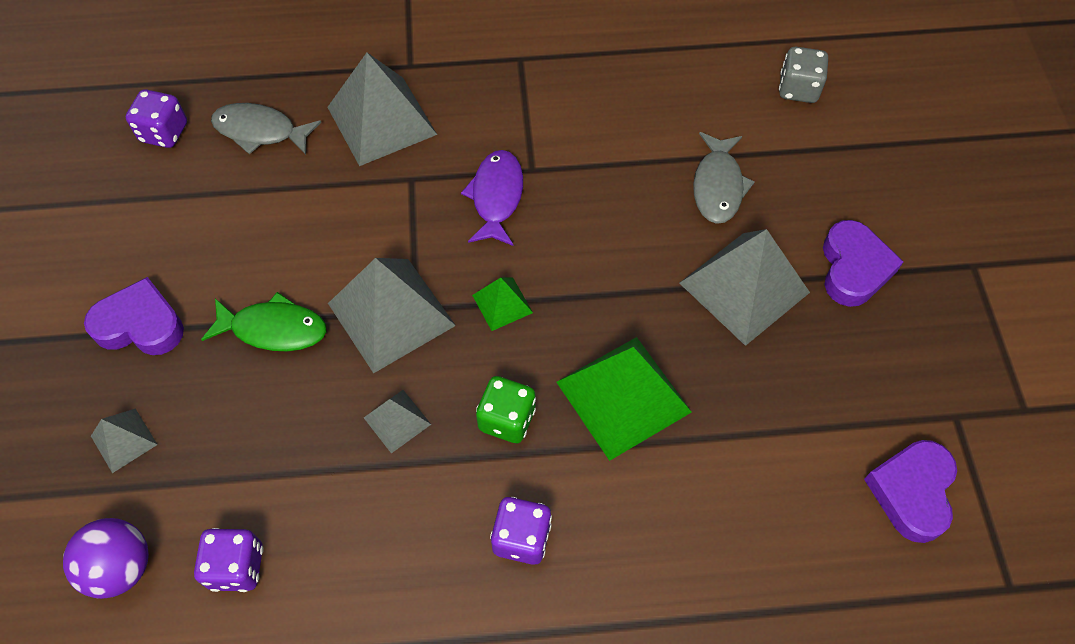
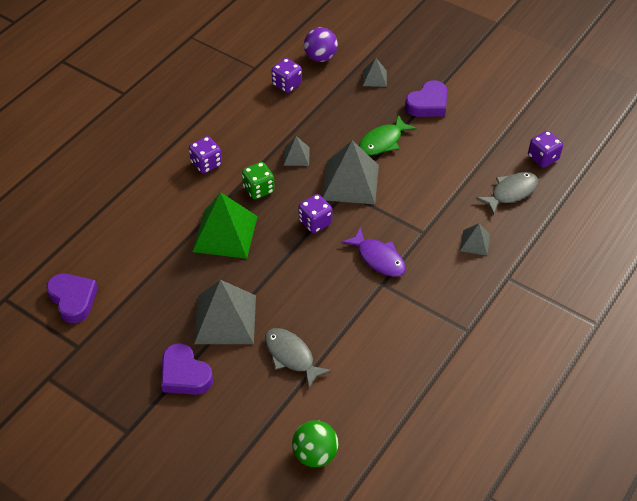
camera: 130 degrees right, 10 degrees down
grey pyramid [327,53,437,166] -> grey pyramid [460,223,490,256], size x0.49
green pyramid [472,277,533,331] -> purple dice [299,194,332,233]
grey dice [779,47,828,103] -> green ball [292,420,339,467]

